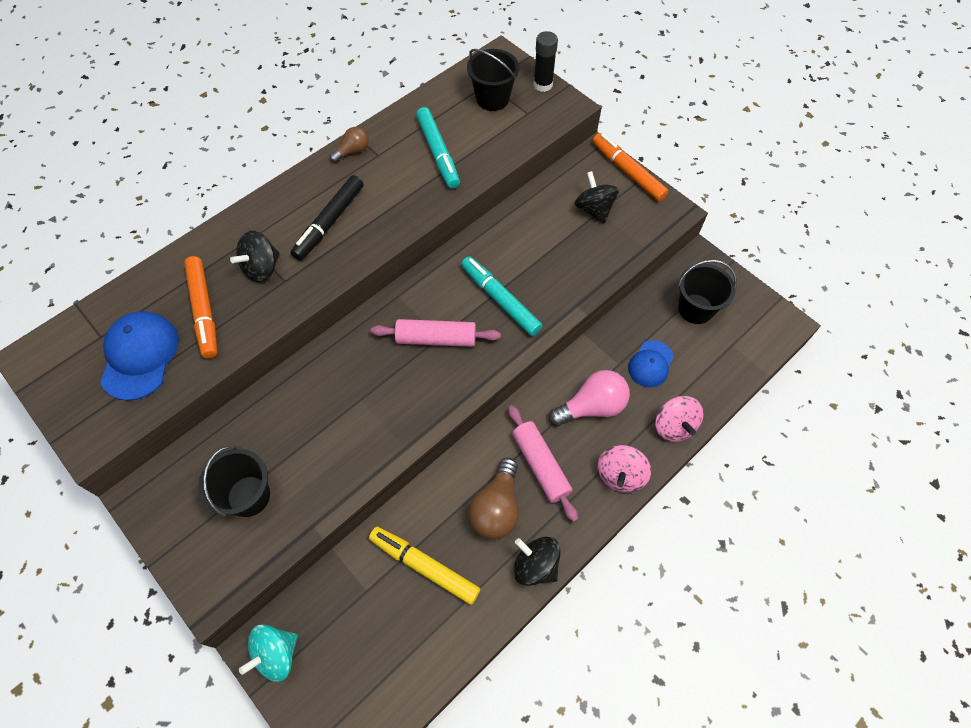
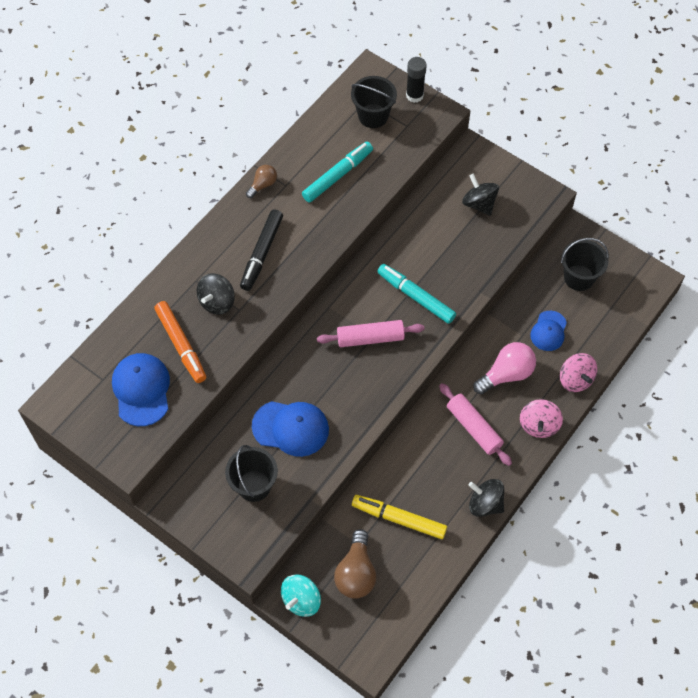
camera: 10 degrees left, 0 degrees up
turquoise marker [416,107,460,189] -> turquoise marker turned 105 degrees counterclockwise [302,142,373,203]
brown light bulb [468,458,519,540] -> brown light bulb moved to [334,529,376,599]
orange marker [592,133,669,201] -> none
none -> blue cap [252,401,329,457]

